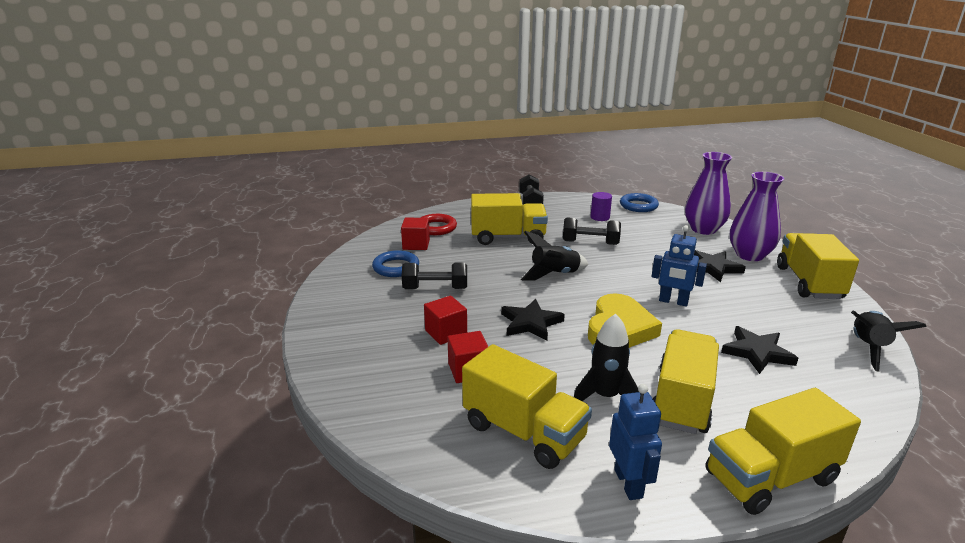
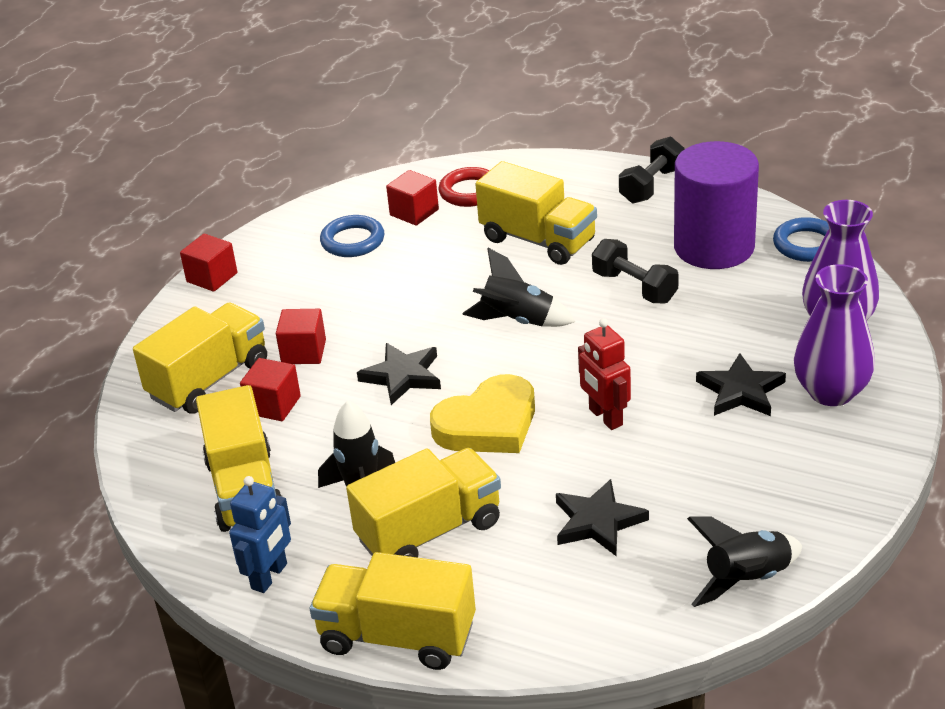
camera: 40 degrees right, 10 degrees up
black dumbbell [402,263,467,289] -> none
purple cylinder [591,192,612,221] -> purple cylinder [674,141,759,269], size x2.47
blue robot [652,225,707,307] -> red robot [578,318,631,430]
yellow truck [777,233,859,299] -> yellow truck moved to [133,303,267,414]
none -> red cube [180,234,237,292]

